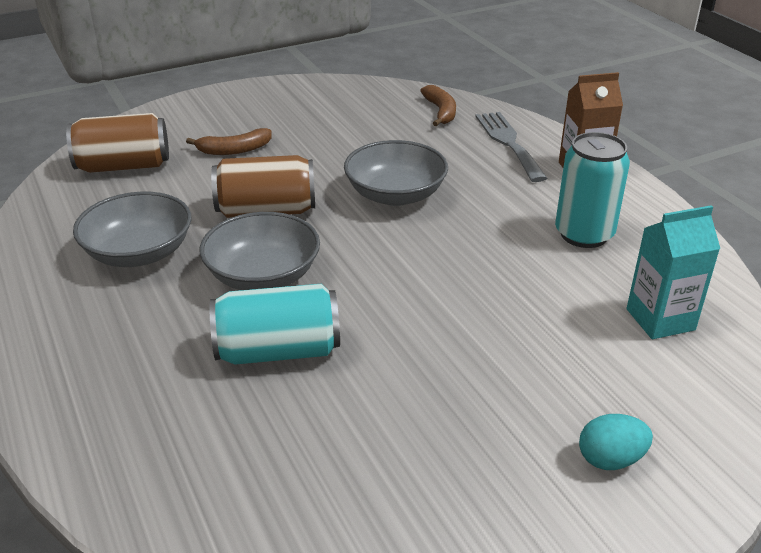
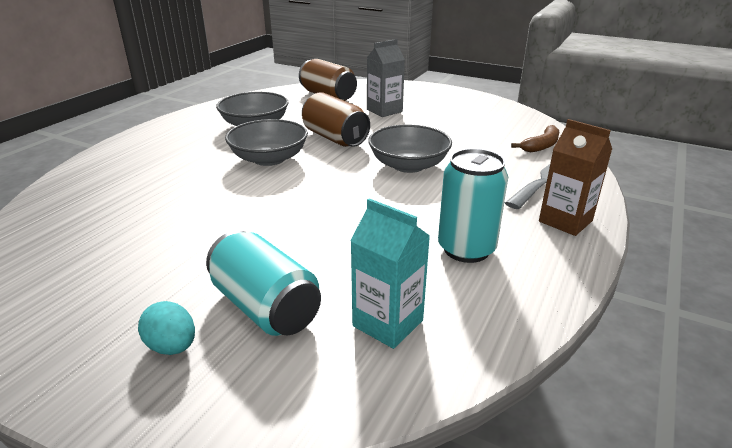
camera: 55 degrees right, 5 degrees down
brown banana [186,128,272,155] -> grey carton [367,39,405,117]
turquoise can [210,284,340,365] -> turquoise can moved to [206,230,321,336]

